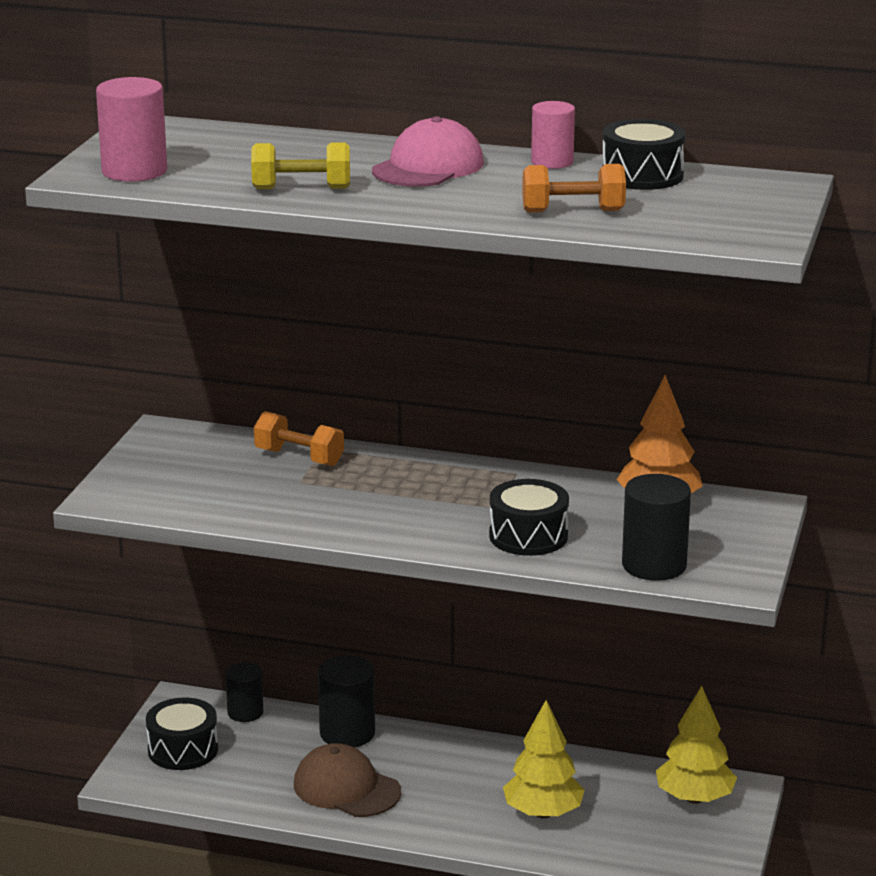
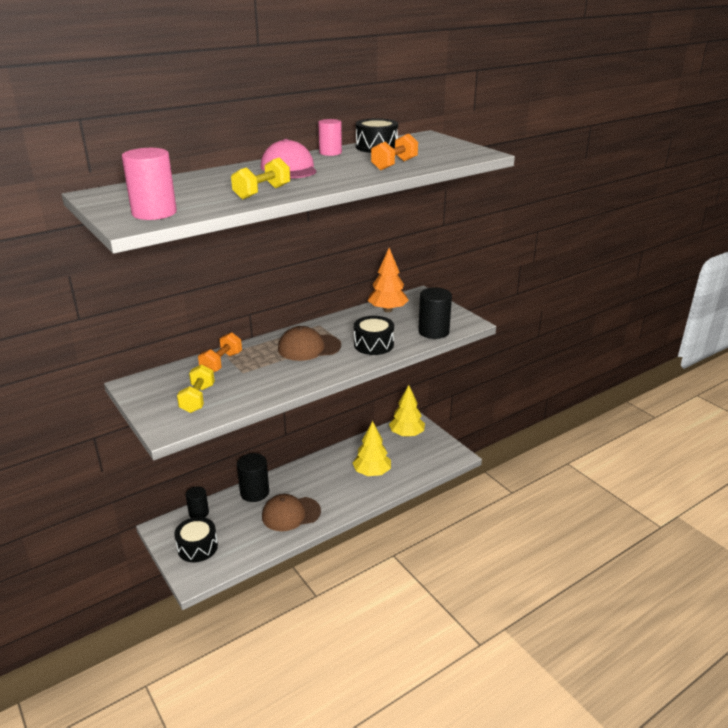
camera: 50 degrees left, 5 degrees up
orange dumbbell [254,411,344,466] -> orange dumbbell turned 45 degrees counterclockwise [198,332,242,372]
none -> yellow dumbbell [177,364,215,413]
none -> brown cap [278,326,341,361]

